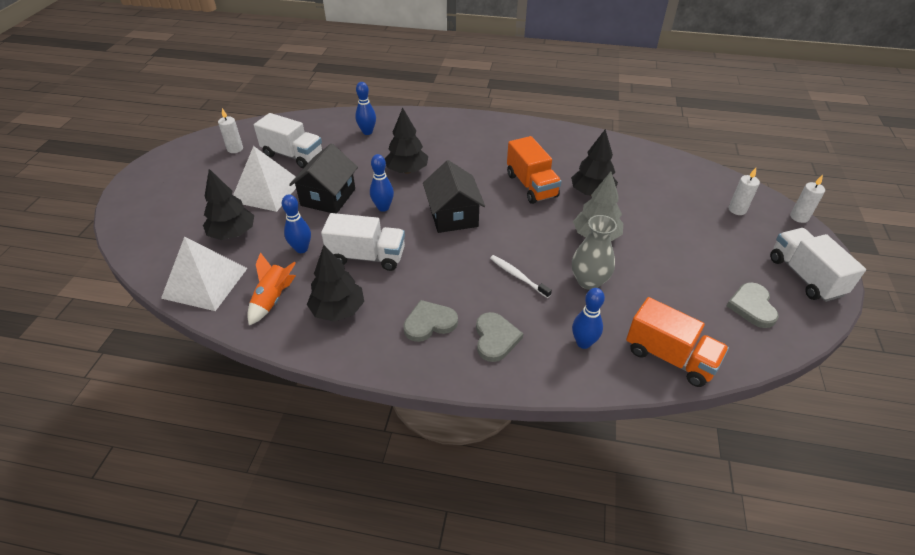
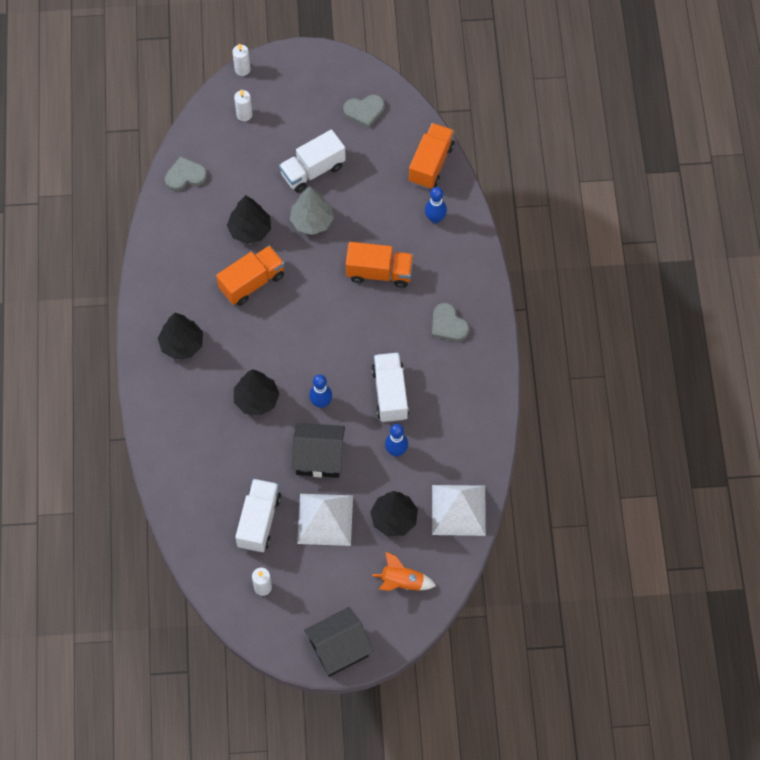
camera: 105 degrees left, 20 degrees up
orange rocket [247,252,296,325] -> orange rocket moved to [372,552,436,591]
black tree [307,245,364,322] -> black tree moved to [158,313,203,360]
blue bowling pin [355,82,376,135] -> none
black house [423,160,485,233] -> black house moved to [304,607,373,677]
grey heart [476,312,523,362] -> grey heart moved to [165,156,207,191]
white toothbrush [490,255,552,298] -> orange truck [346,242,414,288]
grey vase [572,215,617,290] -> none
white truck [770,228,866,302] -> white truck moved to [279,129,346,193]

